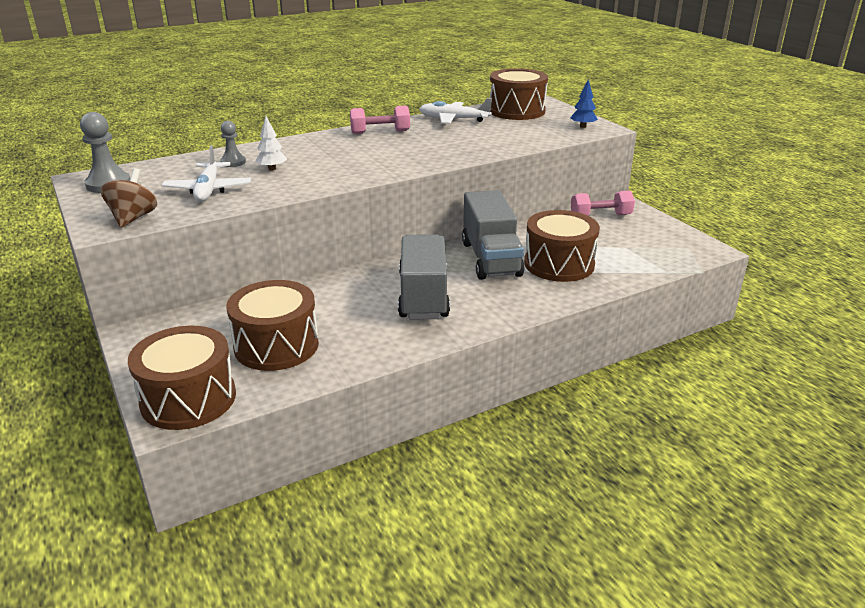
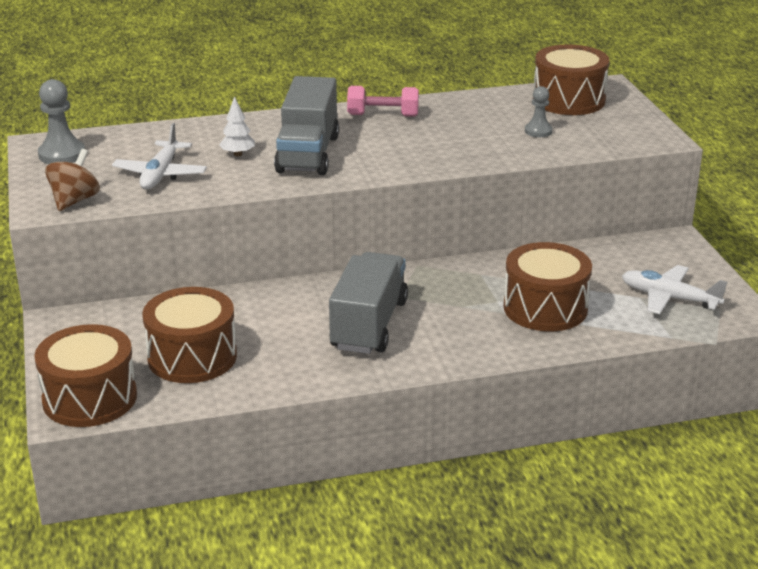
camera: 15 degrees right, 0 degrees up
grey pawn [220,121,246,167] -> grey pawn moved to [525,86,553,137]
white plane [419,98,492,124] -> white plane moved to [622,265,727,314]
grey truck [462,190,525,280] -> grey truck moved to [274,76,339,175]
blue tree [570,79,598,128] -> none
pink dumbbell [571,190,635,216] -> none

